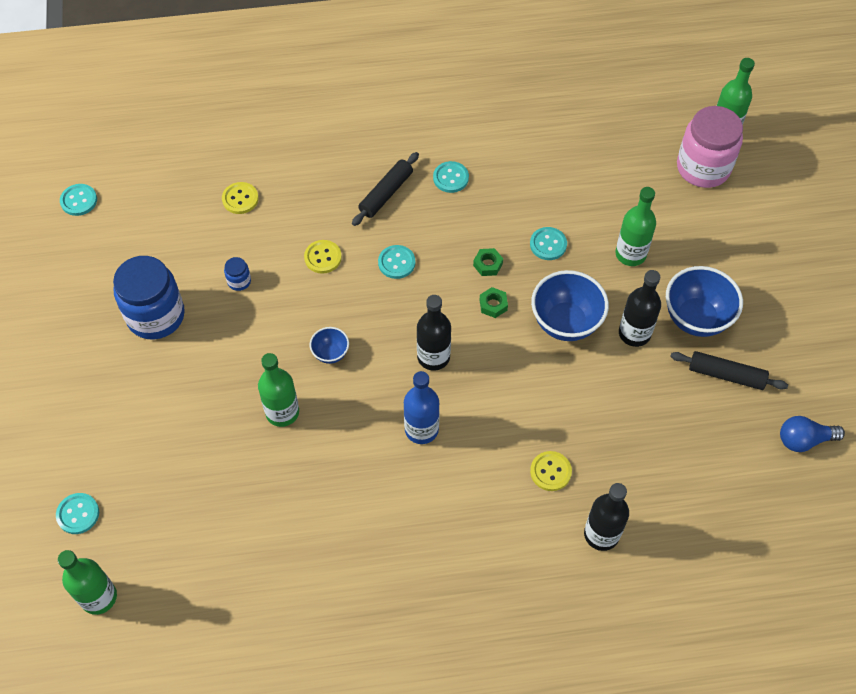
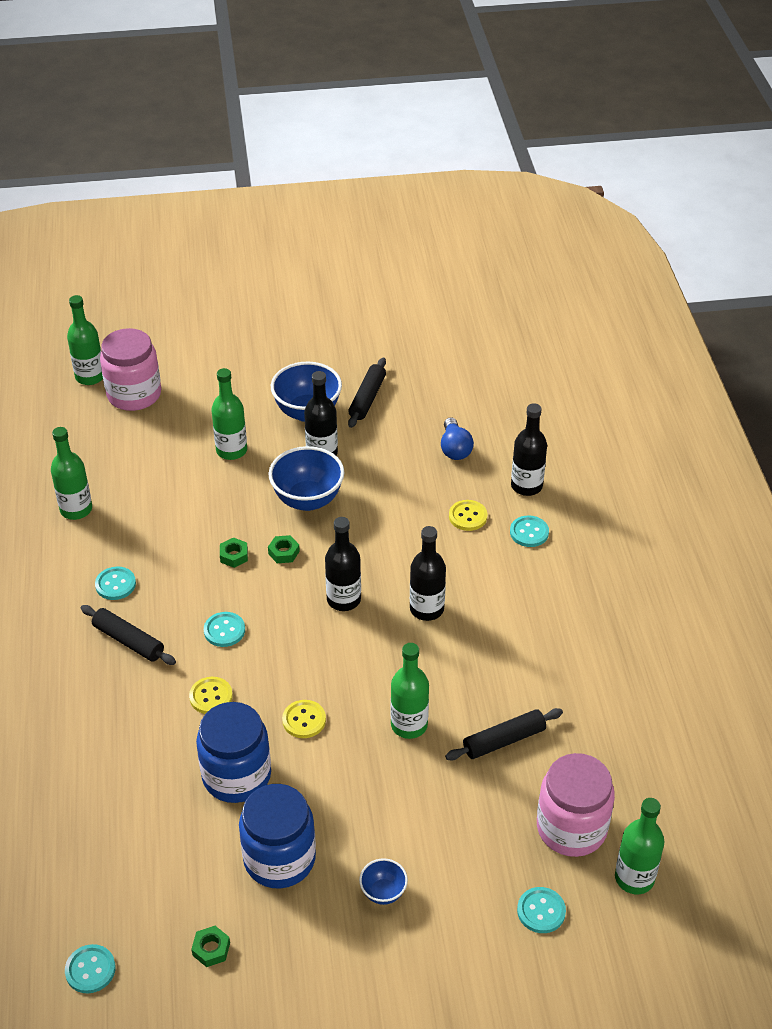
camera: 90 degrees left, 15 degrees down
yellow button [222,182,259,214] -> yellow button moved to [282,700,326,738]
blue jar [224,257,251,291] -> blue jar [196,702,271,803], size x2.43
blue bowl [310,327,349,364] -> blue bowl moved to [359,858,408,905]
blue bottle [404,371,439,444] -> black bottle [410,526,446,621]
turquoise button [530,227,567,260] -> turquoise button moved to [510,515,549,547]
blue light bulb [780,416,845,452] -> blue light bulb moved to [441,417,474,460]
none -> green bottle [51,427,92,520]
none -> green nut [191,926,230,967]
none -> black rolling pin [445,708,563,761]
none -> pink jar [537,753,615,857]

